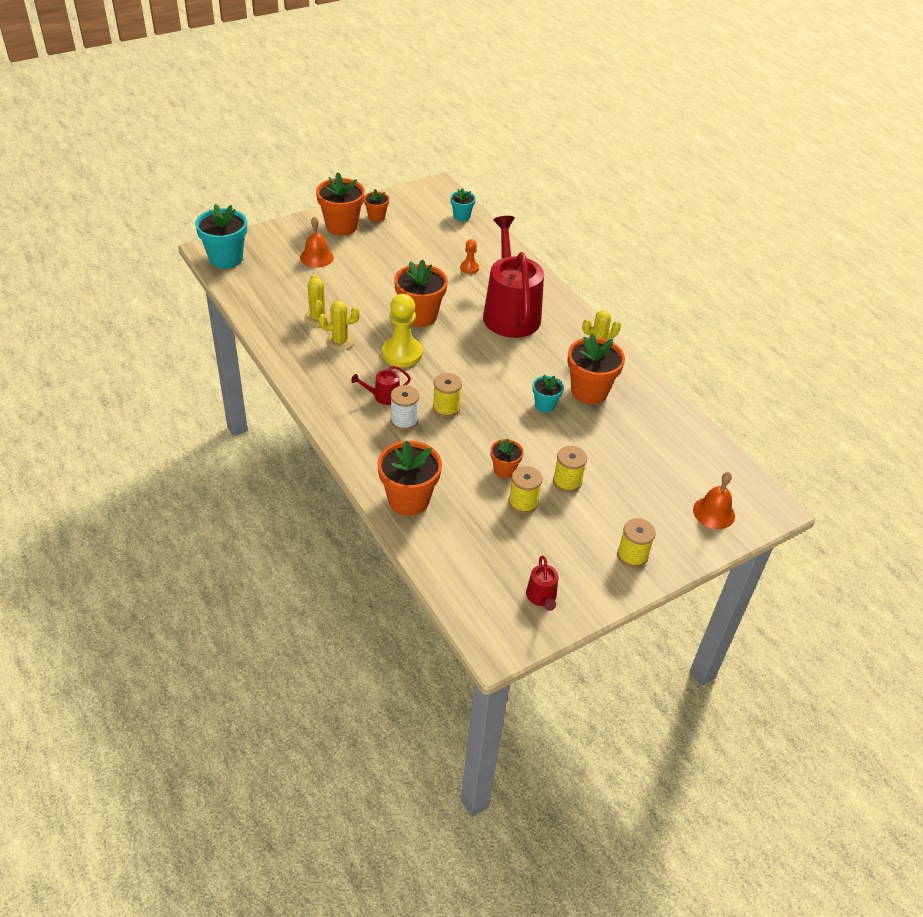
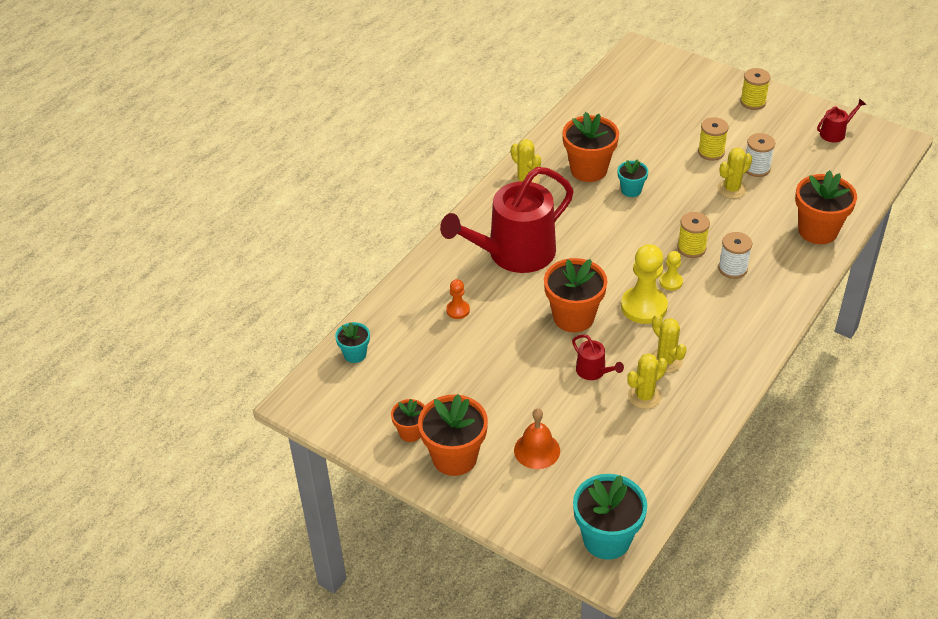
camera: 110 degrees left, 0 degrees up
red watering can [351,366,411,405] -> red watering can moved to [572,334,624,380]
orange flower pot [490,439,523,478] -> yellow cactus [717,147,752,199]
yellow spool [508,466,543,514] -> white spool [746,133,775,177]
orange bell [693,472,735,529] -> none
none -> yellow pawn [660,251,683,290]

